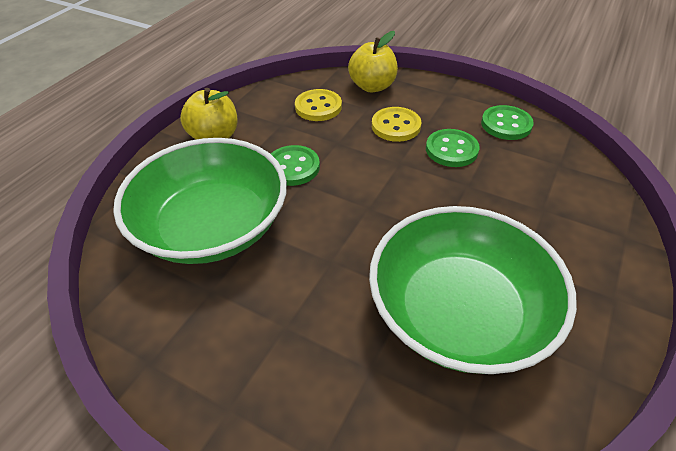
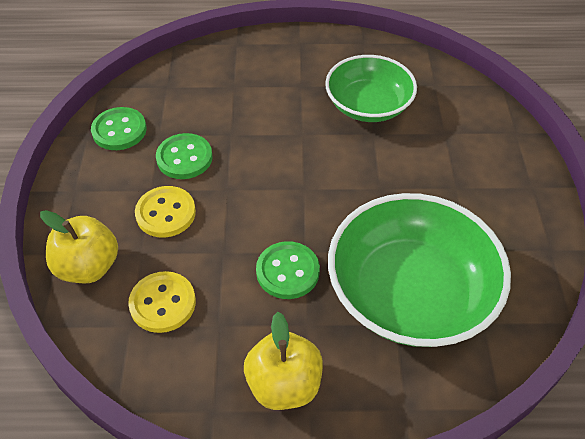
camera: 120 degrees left, 5 degrees up
green bowl [369,206,577,374] -> green bowl [325,55,417,122], size x0.65

